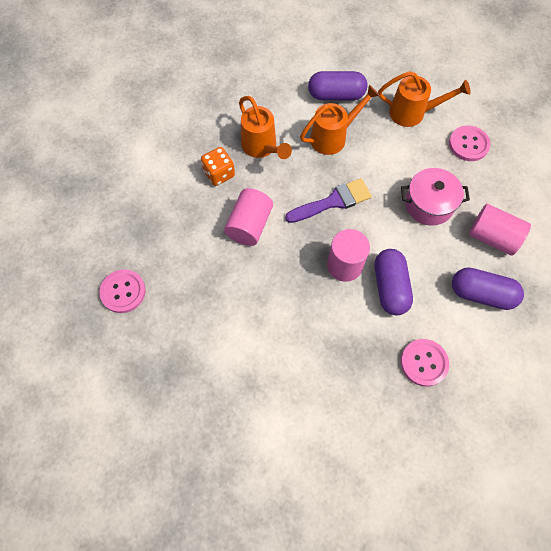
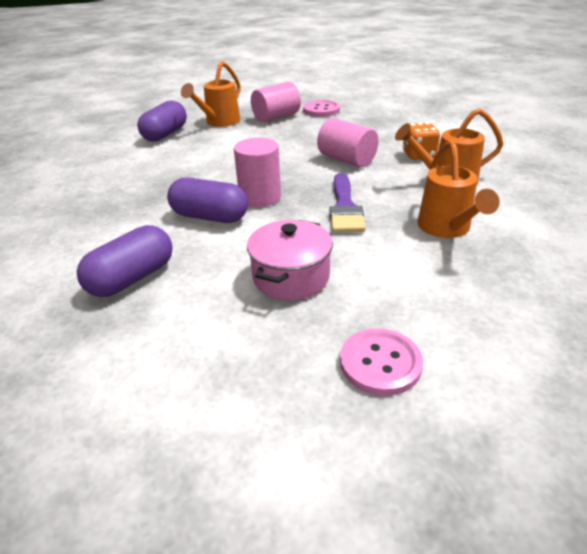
camera: 115 degrees right, 30 degrees down
purple capsule [308,71,367,100] -> purple capsule moved to [137,100,187,142]
orange watering can [378,71,471,127] -> orange watering can moved to [181,61,240,127]
pink button [401,339,449,387] -> none
pink cylinder [469,204,531,256] -> pink cylinder moved to [251,82,301,122]

